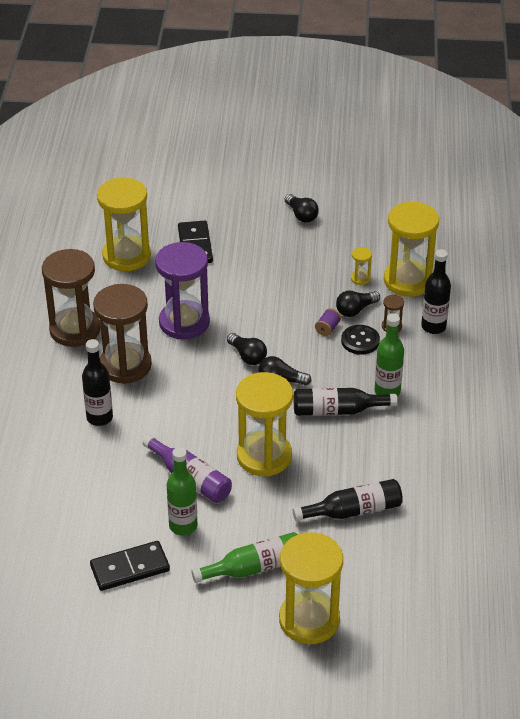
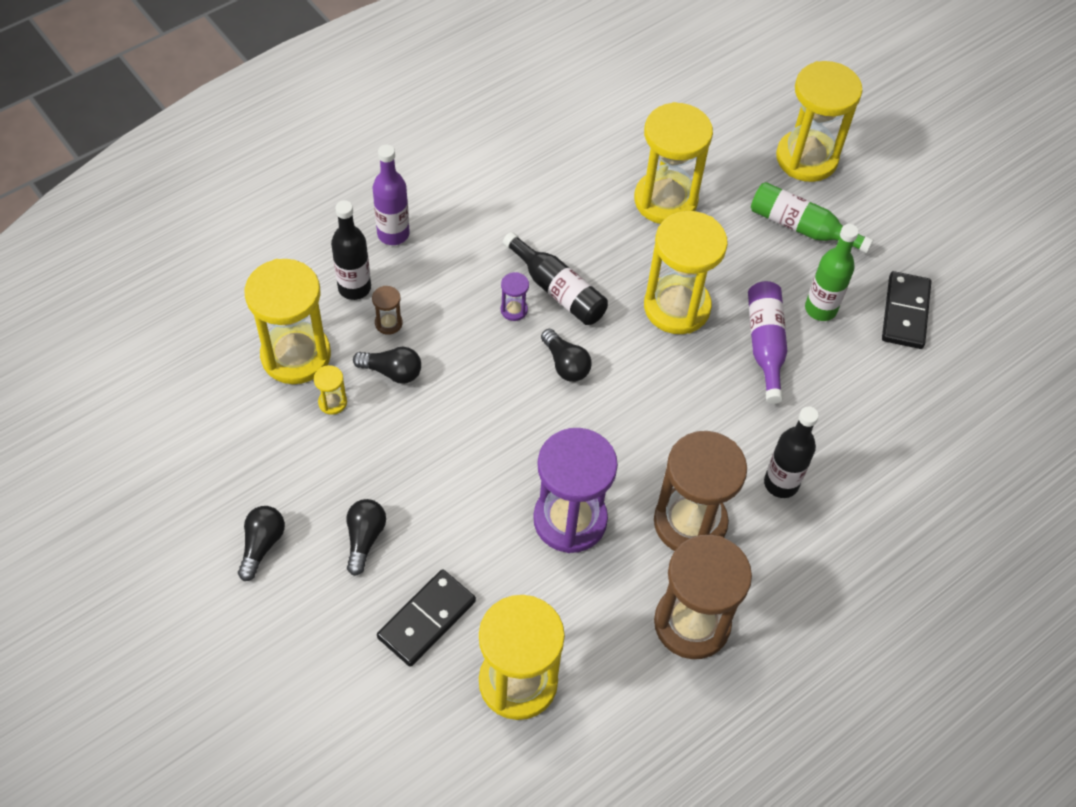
camera: 135 degrees left, 15 degrees up
black domino [90,541,170,591] -> black domino turned 75 degrees clockwise [882,271,931,349]
black light bulb [227,333,267,365] -> black light bulb moved to [346,499,386,576]
black bottle [293,479,403,521] -> yellow hourglass [634,102,713,224]
purple spool [315,308,341,336] -> none
black button [341,325,380,355] -> none
green bottle [375,313,404,397] -> none
none -> purple bottle [373,145,410,245]
none -> purple hourglass [501,272,529,321]

